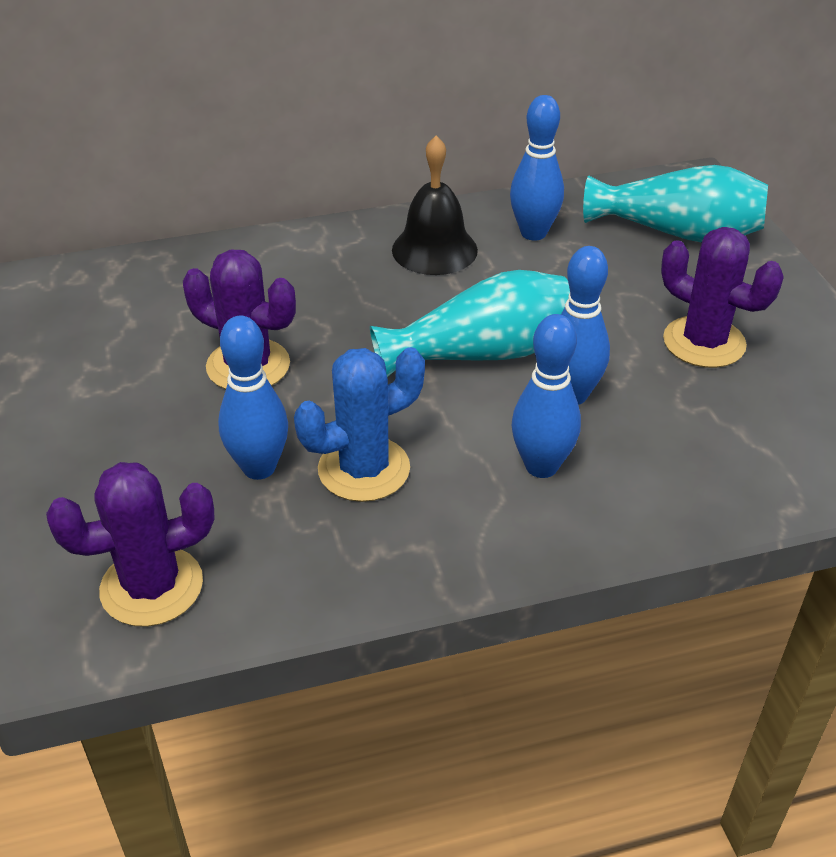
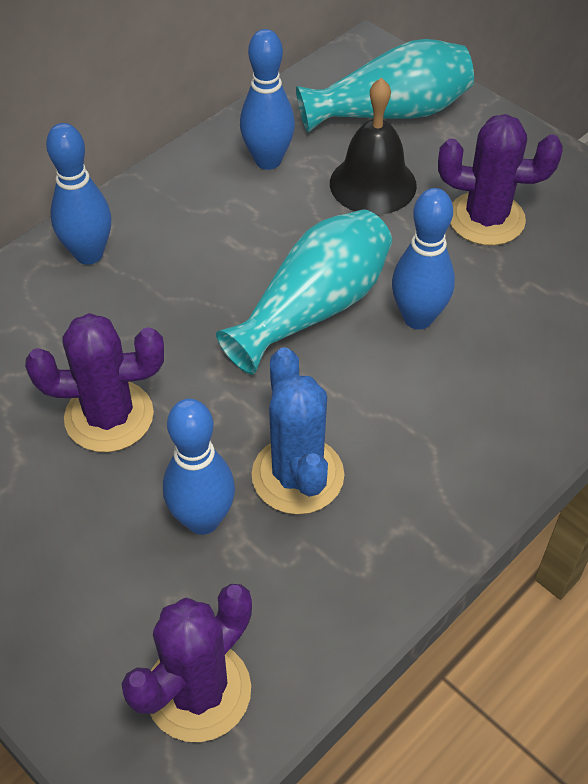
camera: 30 degrees left, 10 degrees up
blue cactus [294,347,425,502] -> blue cactus turned 45 degrees counterclockwise [252,347,344,514]
black bell [392,136,478,275] -> black bell moved to [330,78,417,215]
blue bowling pin [512,314,581,478] -> blue bowling pin moved to [46,123,111,265]

